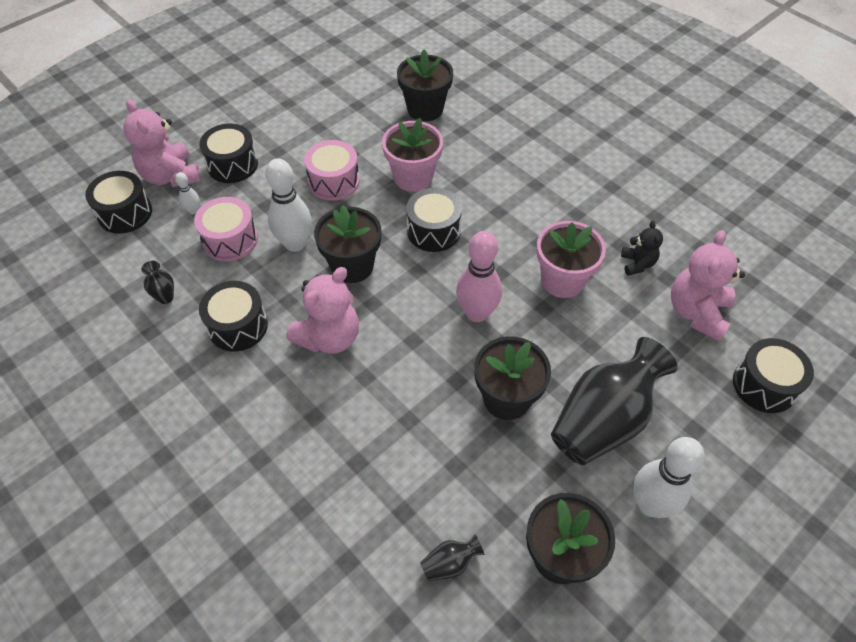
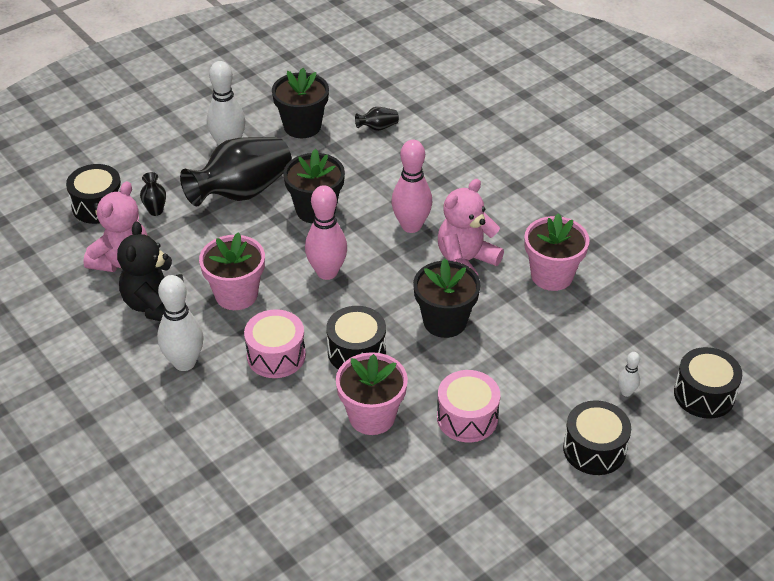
camera: 175 degrees left, 10 degrees down
pink teddy bear [123,99,201,187] -> none
black vase [141,261,174,304] -> black vase moved to [140,172,166,216]
pink drum [194,197,258,262] -> pink drum moved to [244,309,306,378]
black drum [199,281,268,352] -> pink flower pot [524,213,590,291]
white bowling pin [265,158,312,252] -> white bowling pin moved to [157,275,204,371]
black flower pot [397,50,453,122] -> none
black teddy bear [621,221,663,276] -> black teddy bear [117,221,184,321], size x1.81
none -> pink bowling pin [391,140,432,233]

